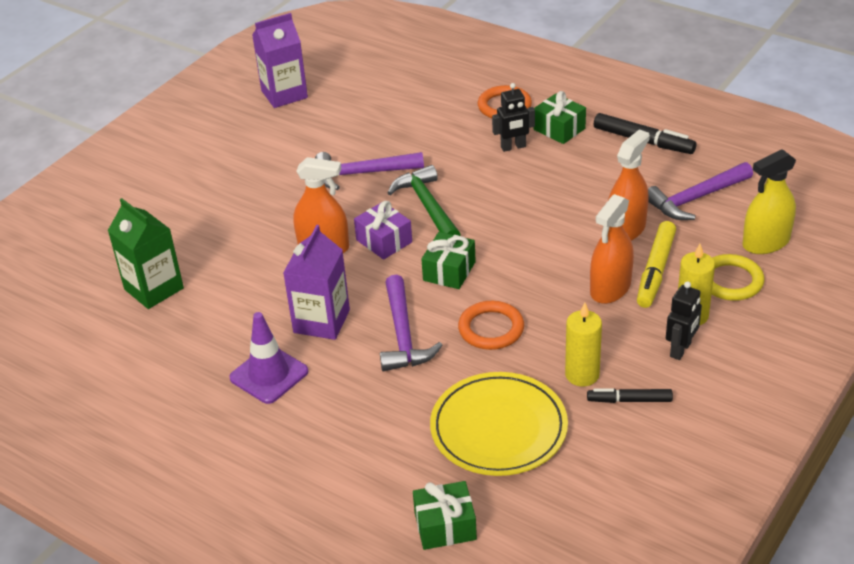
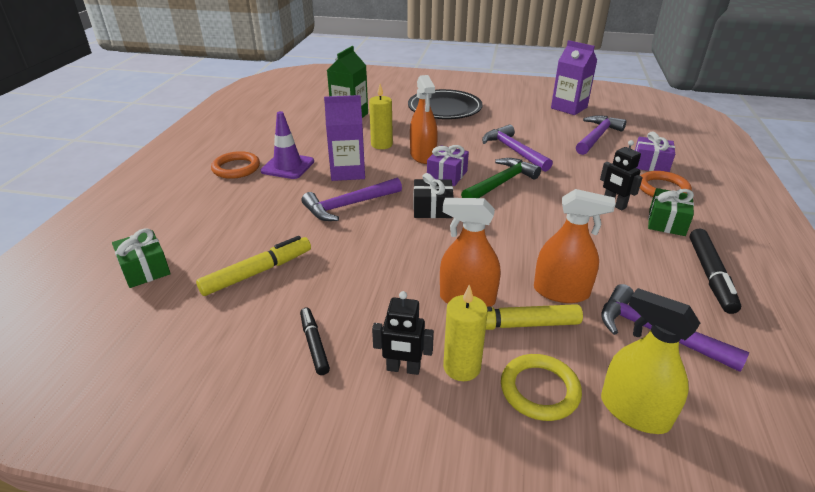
camera: 65 degrees right, 5 degrees down
green gift [421,232,476,289] -> black gift [414,173,454,218]
yellow plate [430,372,568,476] -> yellow marker [196,236,311,296]
orange ring [458,301,524,350] -> orange ring moved to [211,151,260,179]
yellow candle [565,303,602,386] -> yellow candle moved to [369,84,393,149]
none -> black plate [408,89,483,119]
none -> purple hammer [576,115,626,155]
none -> purple gift [635,132,675,172]

